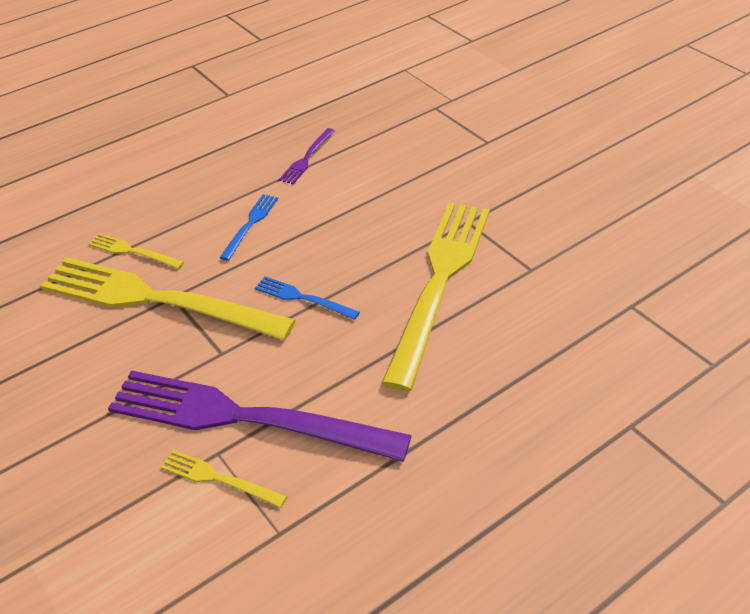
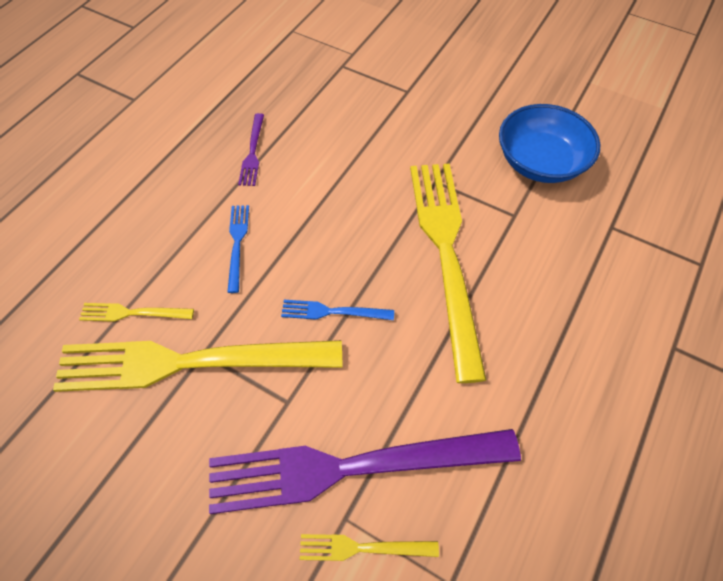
camera: 25 degrees left, 15 degrees up
none -> blue bowl [499,104,601,183]

